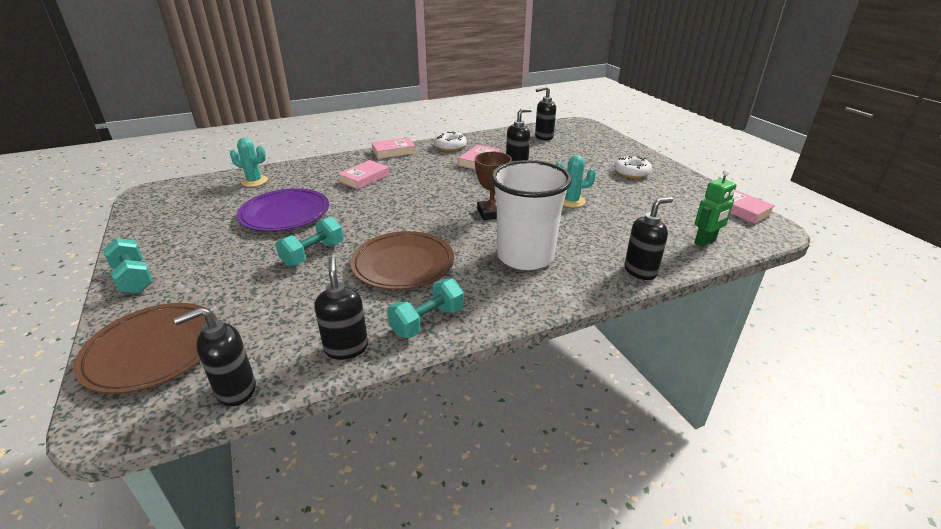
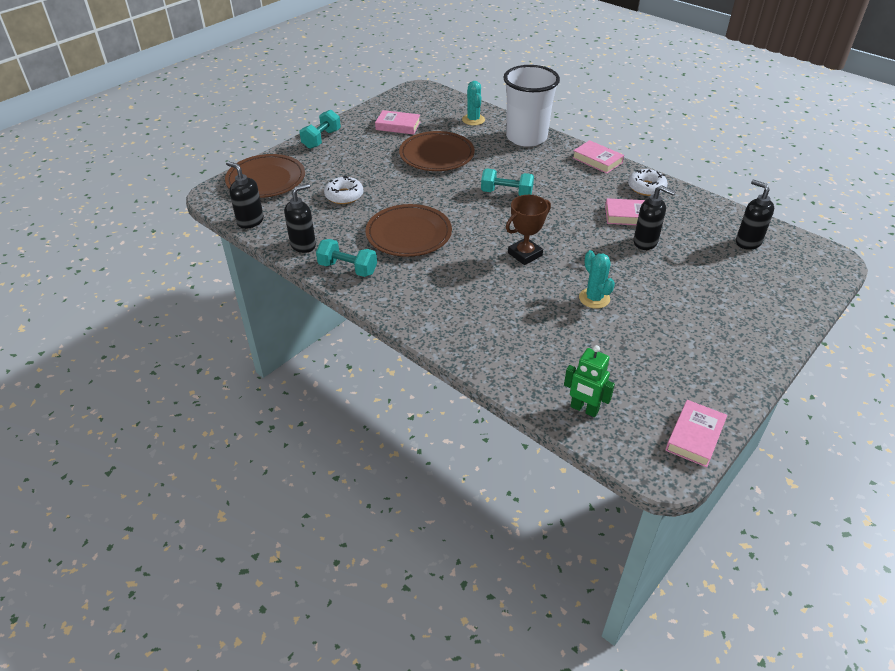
camera: 65 degrees right, 10 degrees up
purple plate [237,188,329,232] -> brown plate [399,131,475,171]
turquoise dumbbell [275,216,343,267] -> turquoise dumbbell moved to [481,169,534,196]
pink book [337,160,390,190] -> pink book moved to [375,110,420,135]
white cup [491,160,572,270] -> white cup moved to [503,65,560,147]
white donut [614,156,652,178] -> white donut moved to [324,176,363,204]
black soap dispenser [625,197,673,280] -> none

